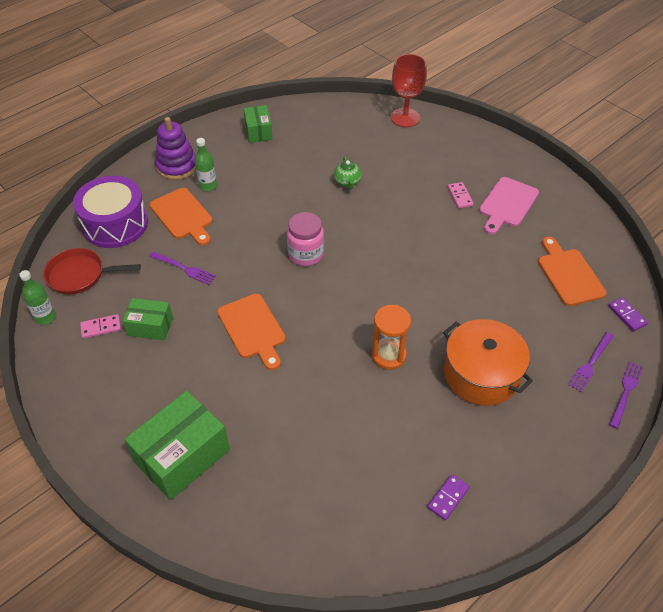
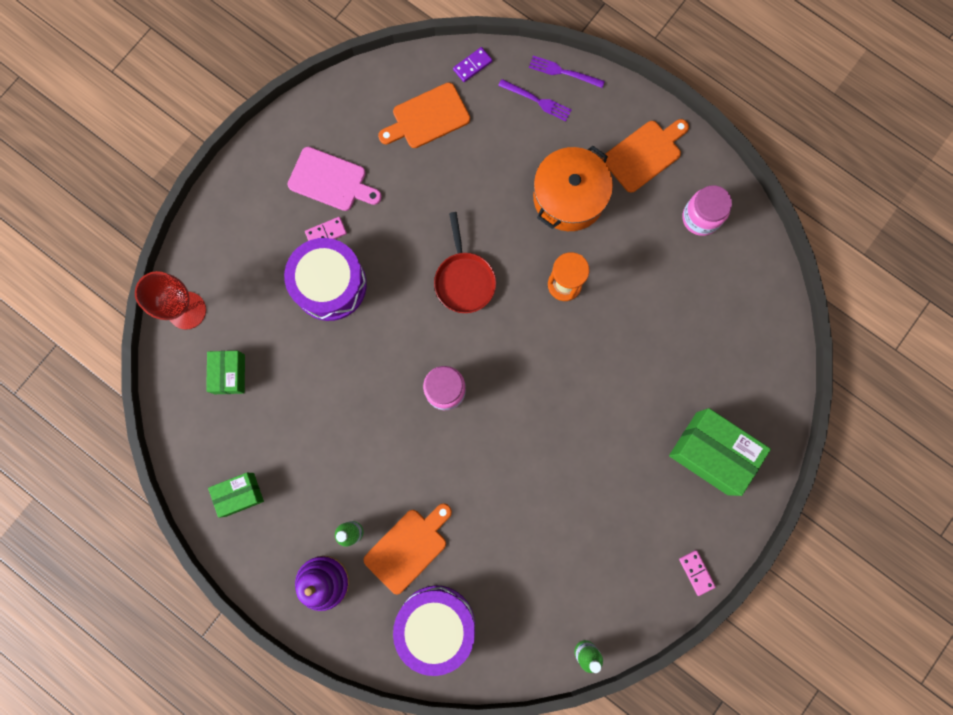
camera: 100 degrees left, 30 degrees up
red pan [43,248,141,294] -> red pan moved to [434,212,496,313]
pink domino [80,314,121,339] -> pink domino moved to [679,550,716,596]
green box [123,298,173,340] -> green box moved to [206,351,245,394]
purple fork [149,251,216,285] -> none
orange cutting board [217,294,286,370] -> orange cutting board moved to [603,119,689,193]
green teapot [334,156,362,189] -> none
purple domino [427,474,470,520] -> pink jar [683,185,732,236]
none -> purple drum [284,238,367,321]

